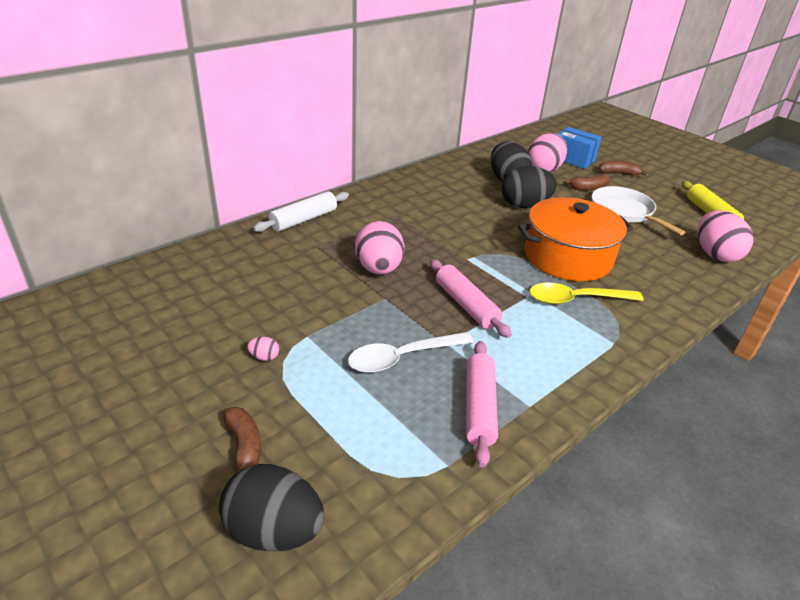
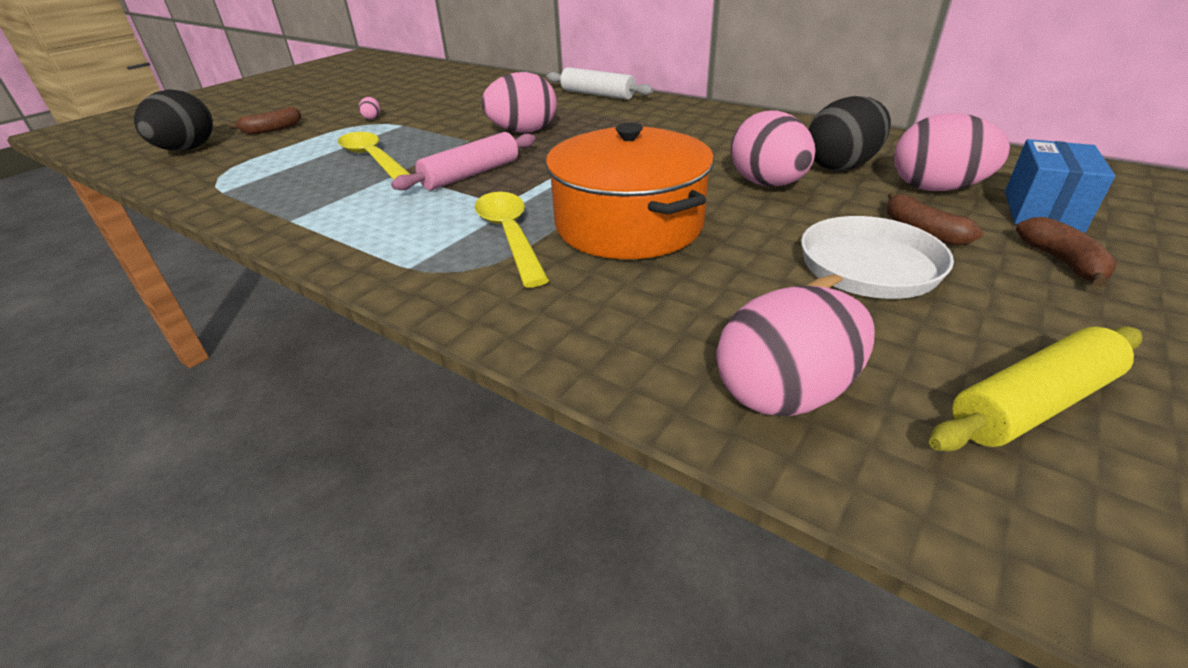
camera: 80 degrees right, 0 degrees up
white spoon [348,332,474,373] -> yellow spoon [338,132,410,180]
pink rolling pin [466,341,498,468] -> none
black egg [502,166,557,208] -> pink egg [731,111,816,187]

